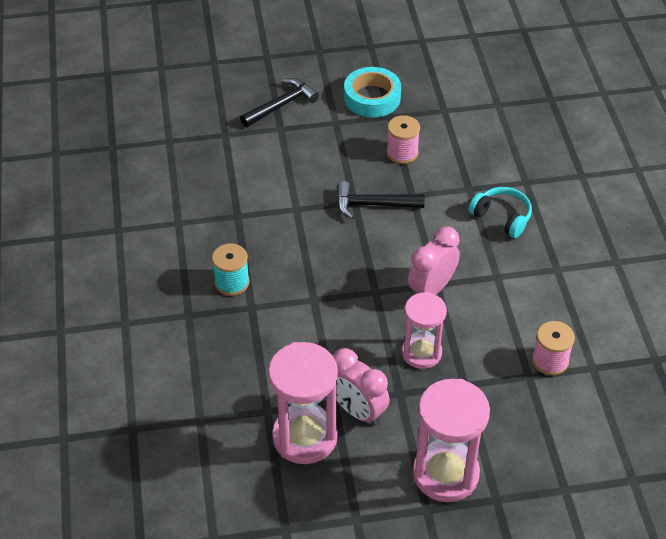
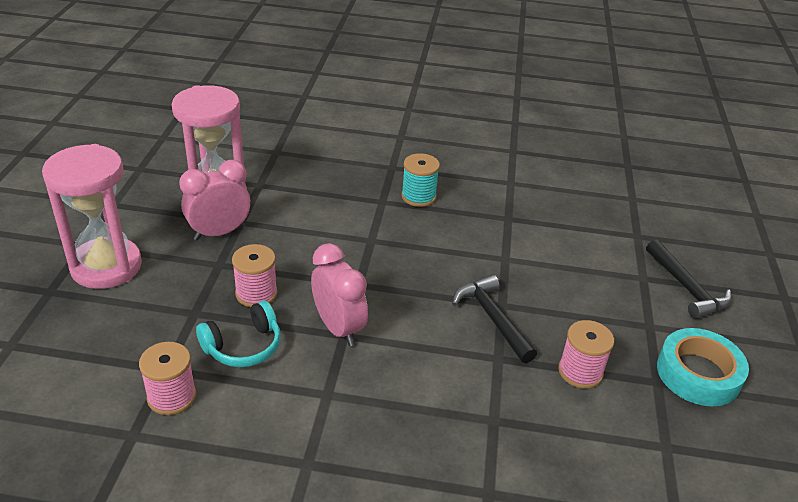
camera: 105 degrees right, 10 degrees down
black hammer [337,181,425,219] -> black hammer turned 45 degrees counterclockwise [452,275,537,363]
pink hourglass [402,292,447,369] -> pink spool [232,244,277,307]
turquoise headphones [468,187,532,238] -> turquoise headphones moved to [196,301,281,367]

